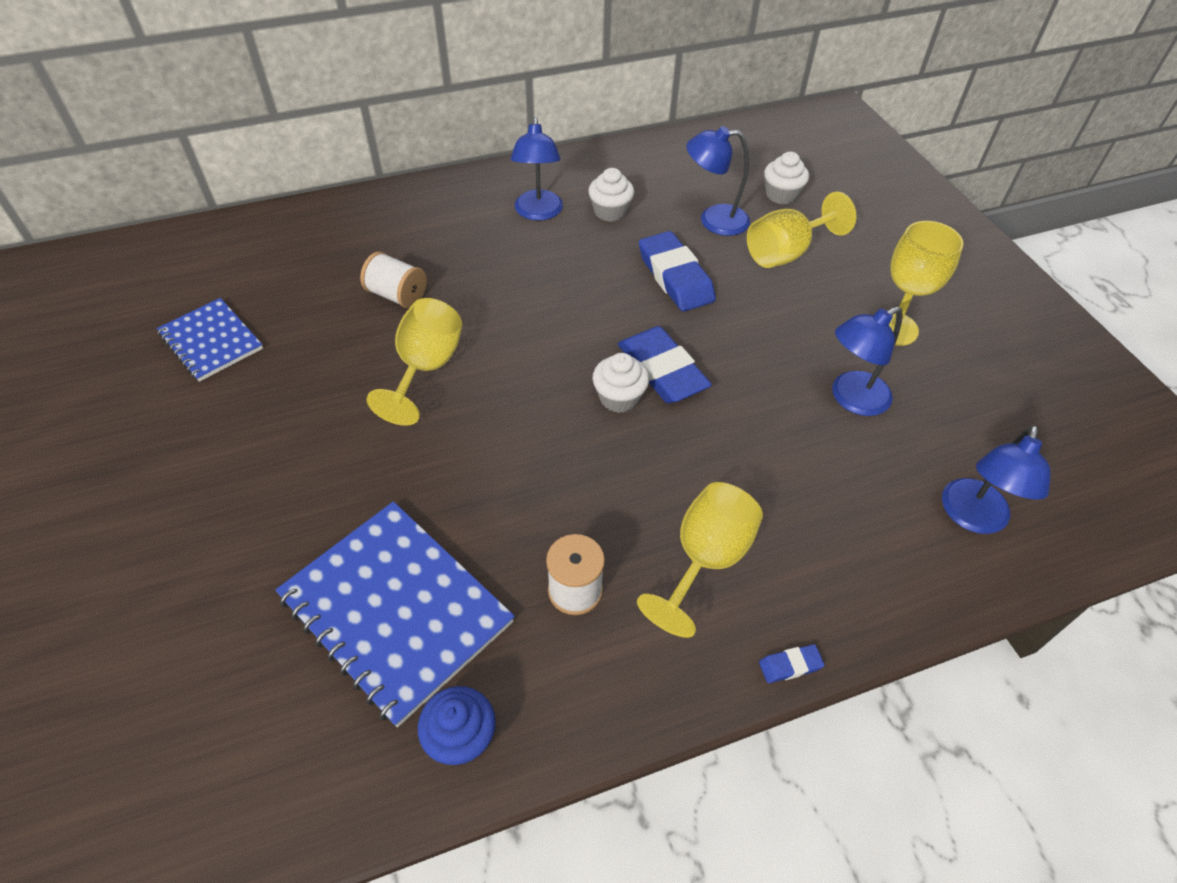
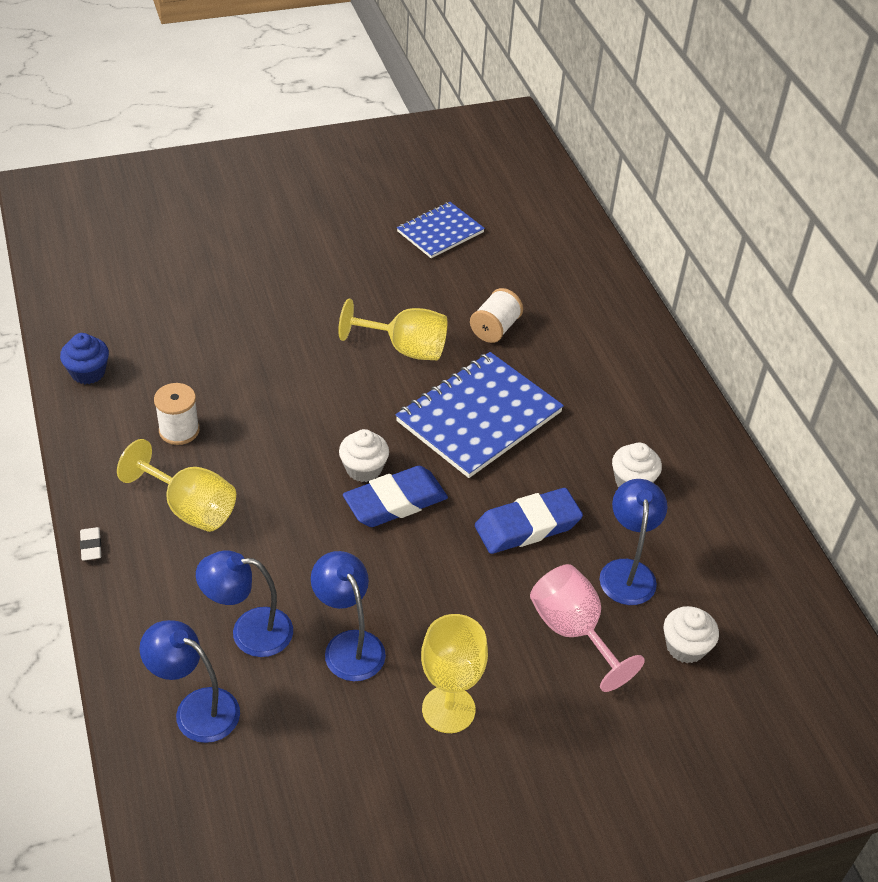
camera: 90 degrees right, 5 degrees down
blue notebook [276,501,515,727] -> blue notebook moved to [395,352,564,478]
blue lamp [511,117,563,221] -> blue lamp moved to [196,550,293,657]
yellow goblet [747,192,856,268] -> pink goblet [530,564,645,692]
blue eraser [759,644,825,683] -> white eraser [80,527,101,561]

